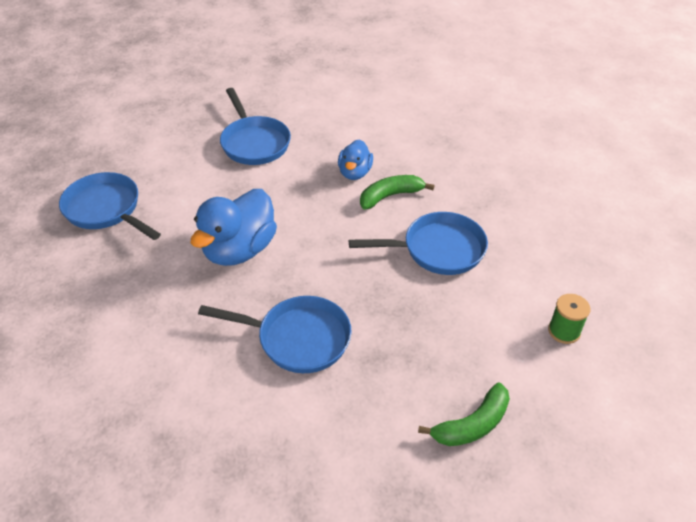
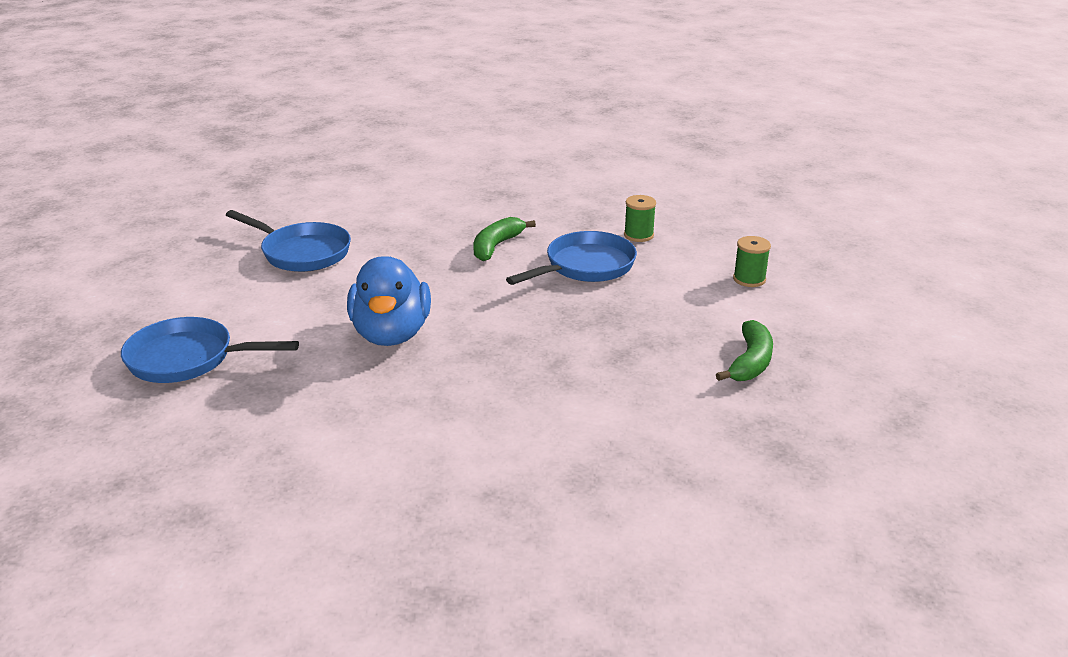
camera: 35 degrees left, 15 degrees down
blue pan [198,296,352,373] -> none
blue duck [338,139,373,180] -> none
none -> green spool [624,195,656,242]

